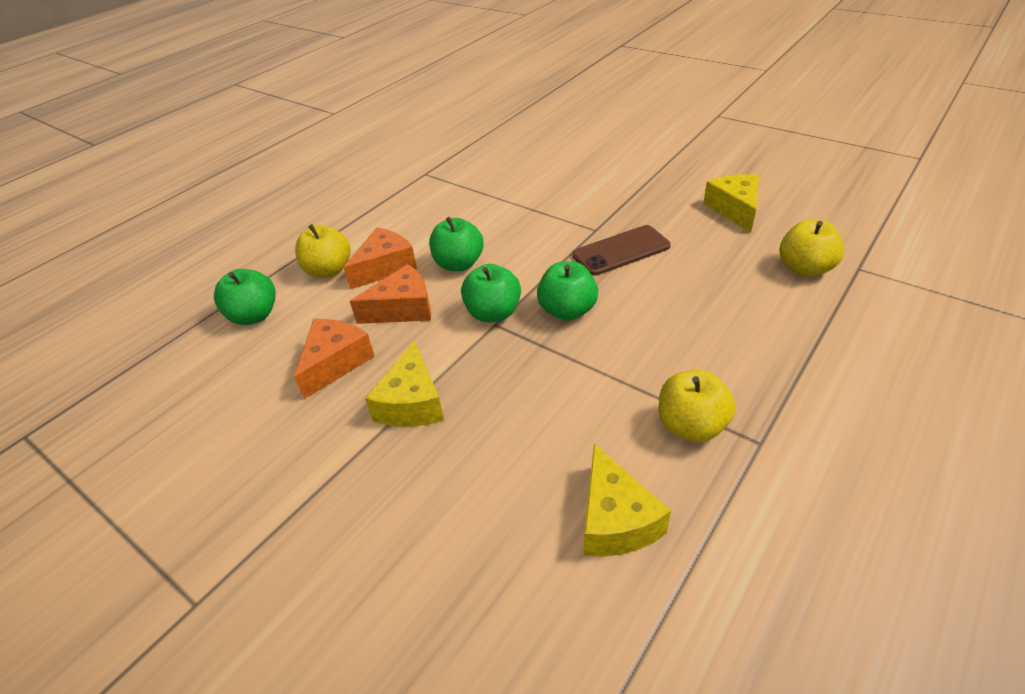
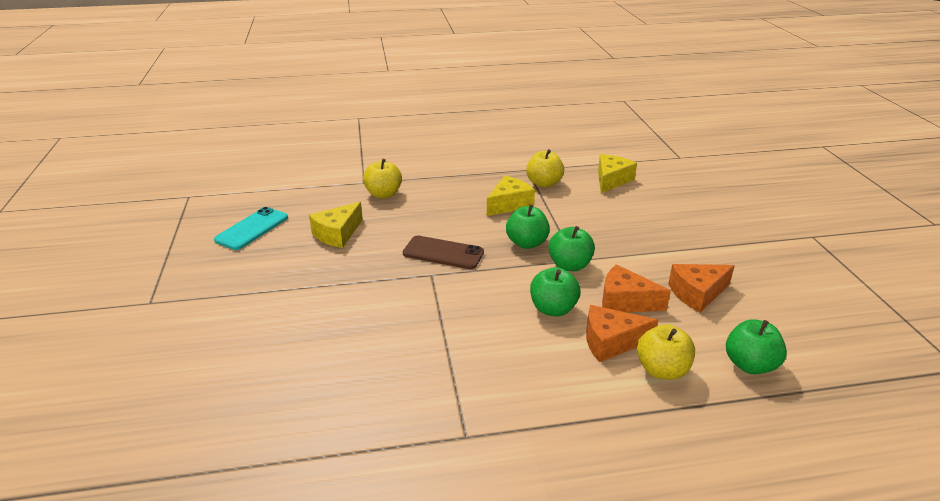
camera: 140 degrees left, 10 degrees down
yellow cheese [365,341,444,427] -> yellow cheese moved to [487,176,535,216]
none -> turquoise phone [214,207,288,250]

